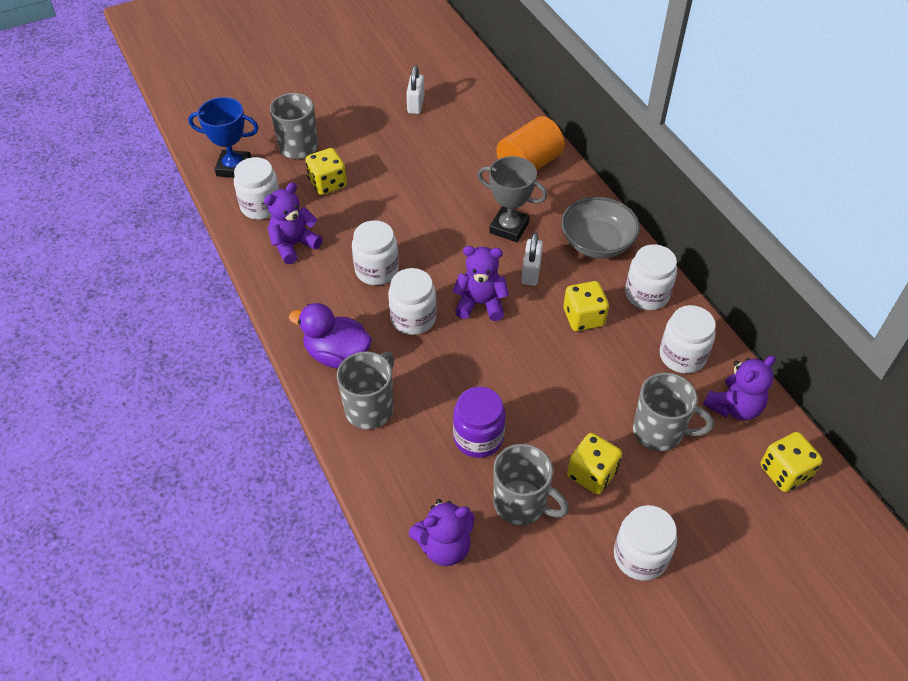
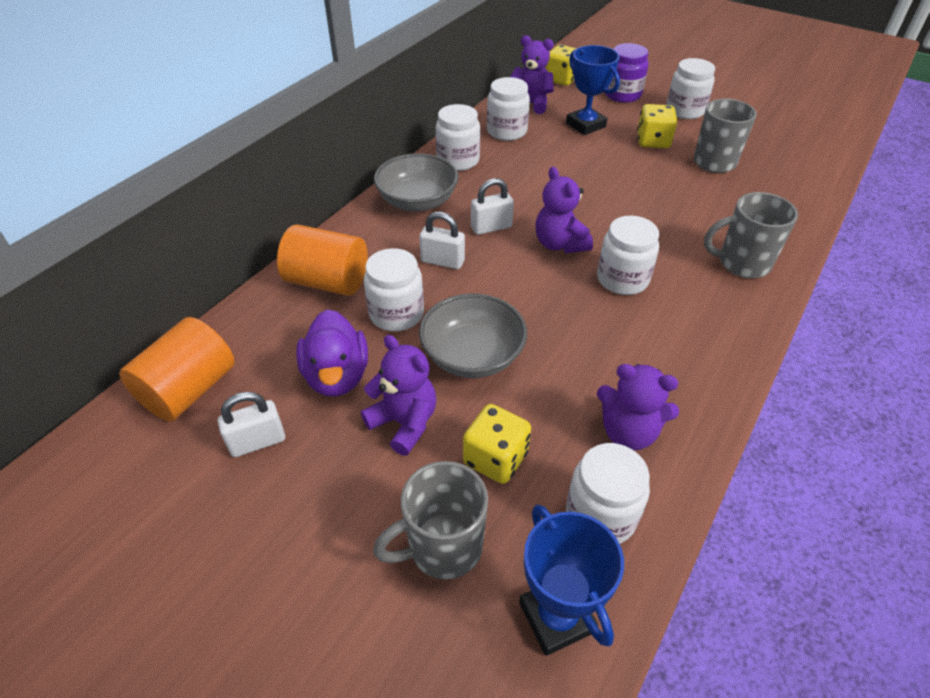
camera: 120 degrees left, 5 degrees down
purple duck [289,303,372,368] -> purple duck moved to [296,309,368,396]
white jar [352,220,399,285] -> white jar moved to [364,248,424,331]
purple teddy bear [409,499,475,566] -> purple teddy bear moved to [361,335,436,456]
purple jar [453,387,506,458] -> purple jar moved to [605,43,649,103]
grey trophy [477,156,547,242] -> white padlock [419,212,465,269]
yellow dice [563,281,609,331] -> none
grey mug [633,372,714,451] -> blue trophy [566,45,620,135]
none -> orange cylinder [119,317,235,422]
none -> grey bowl [419,293,527,378]

